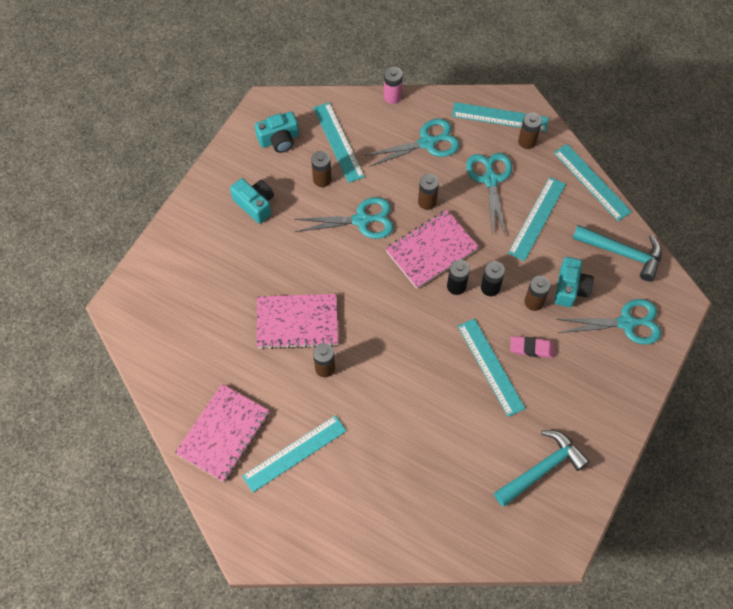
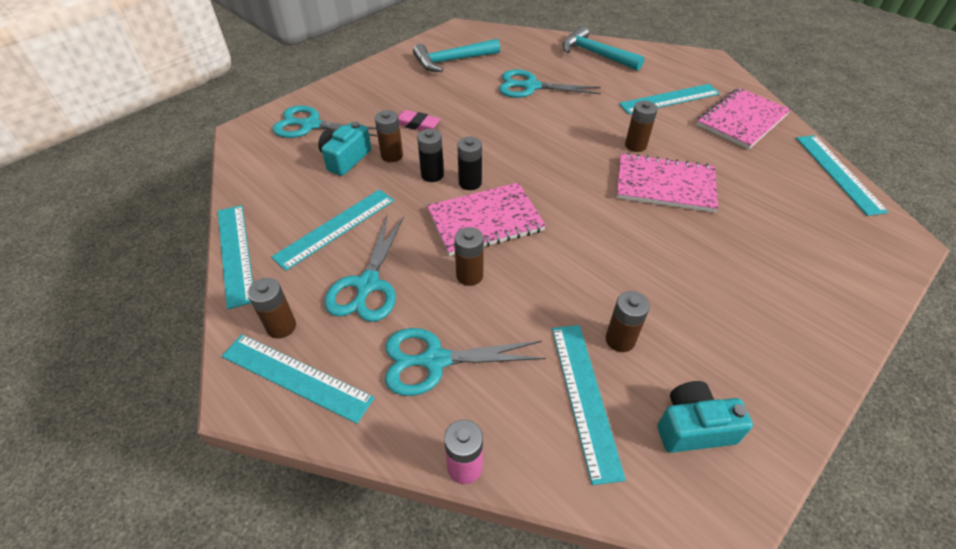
camera: 165 degrees left, 15 degrees down
turquoise camera [230,178,274,224] -> none
turquoise scissors [294,197,394,239] -> turquoise scissors moved to [499,69,601,98]
turquoise ruler [458,318,526,417] -> turquoise ruler moved to [796,135,889,216]
turquoise hammer [573,225,662,282] -> turquoise hammer moved to [562,26,644,71]

